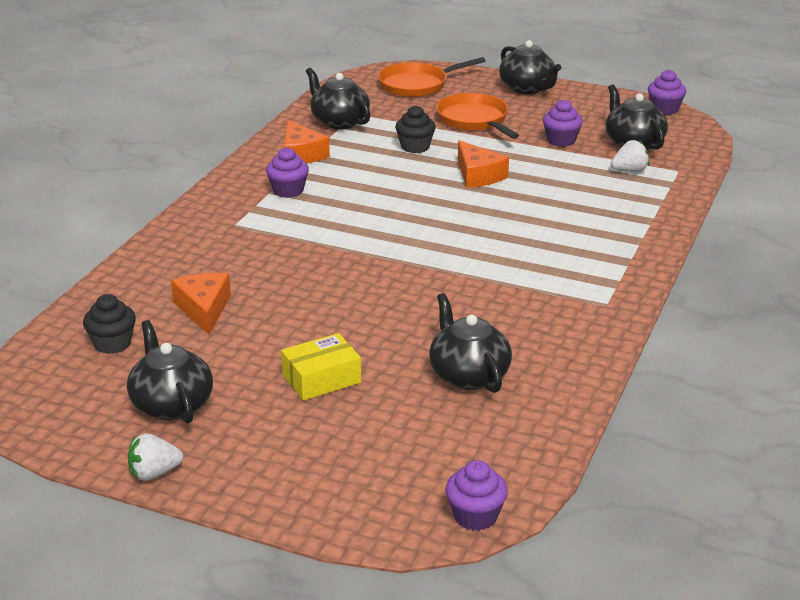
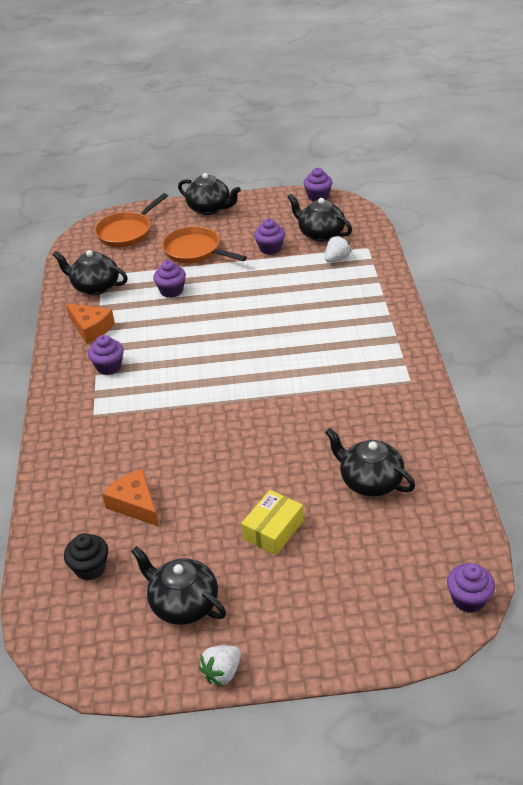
camera: 25 degrees left, 10 degrees up
black cupcake [395,106,436,153] -> purple cupcake [153,260,186,298]
orange cheese [458,140,509,188] -> none

